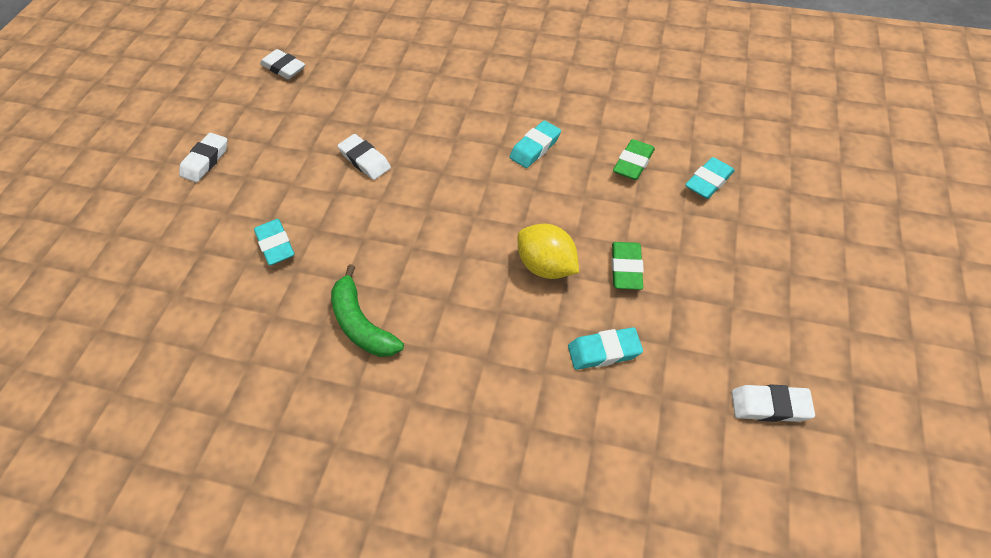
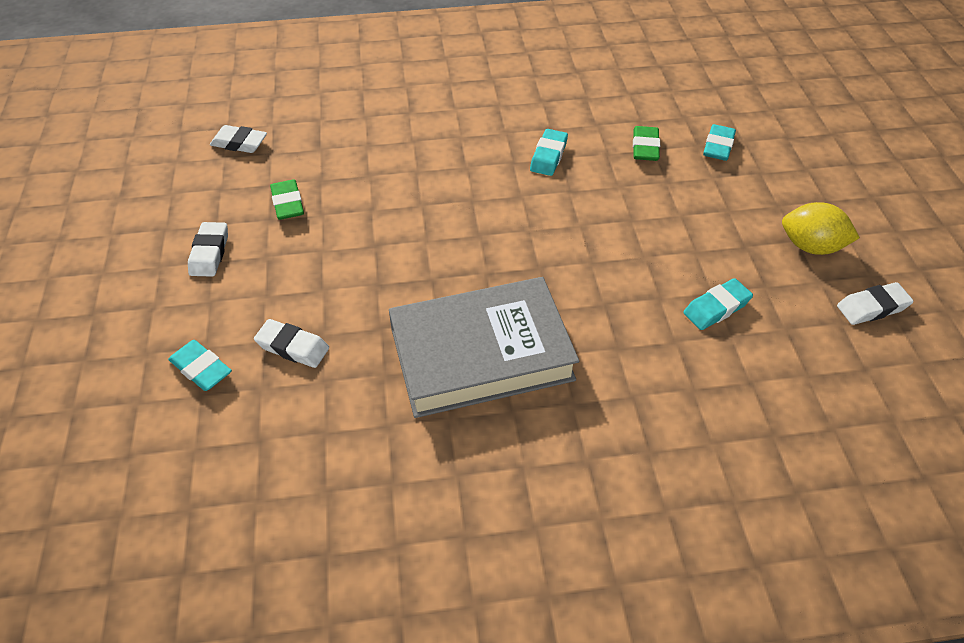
camera: 25 degrees left, 5 degrees down
turquoise eraser [254,219,295,265] -> turquoise eraser moved to [168,340,232,391]
green banana [331,264,404,357] -> grey book [389,277,579,418]
white eraser [338,134,391,180] -> white eraser moved to [254,319,329,368]
yellow lemon [518,224,579,279] -> yellow lemon moved to [782,202,860,255]
green eraser [612,242,644,290] -> green eraser moved to [270,179,304,220]

